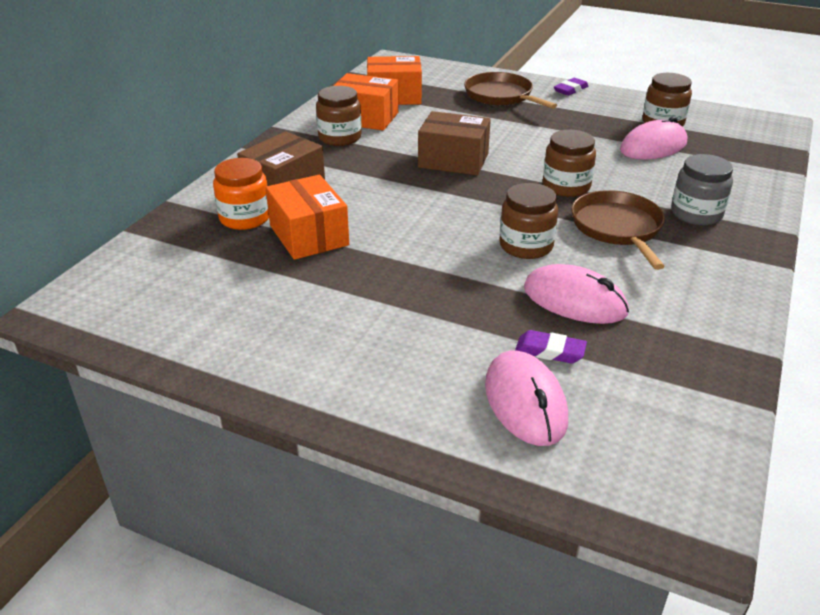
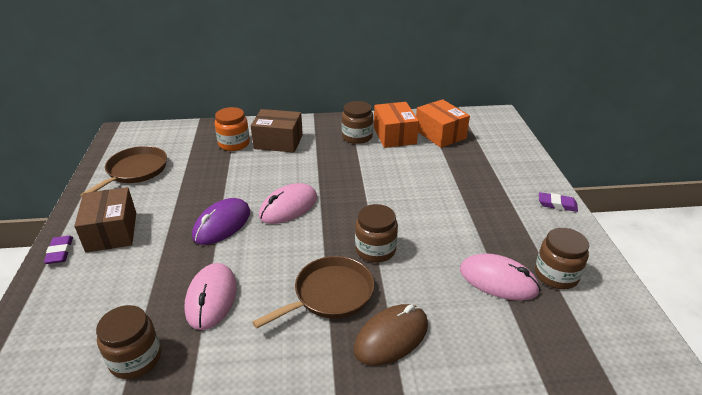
camera: 60 degrees right, 0 degrees up
orange box [265,175,349,260] -> none
brown box [418,111,491,175] -> brown box moved to [74,187,136,252]
brown pan [464,72,557,109] -> brown pan moved to [80,146,167,197]
pink mouse [485,351,568,446] -> pink mouse moved to [259,183,317,224]
brown jar [499,183,558,259] -> brown jar moved to [96,305,161,379]
purple eraser [515,330,587,363] -> purple eraser moved to [44,236,73,264]
grey jar [671,154,733,225] -> brown mouse [353,304,428,366]
none -> purple mouse [192,198,250,245]

